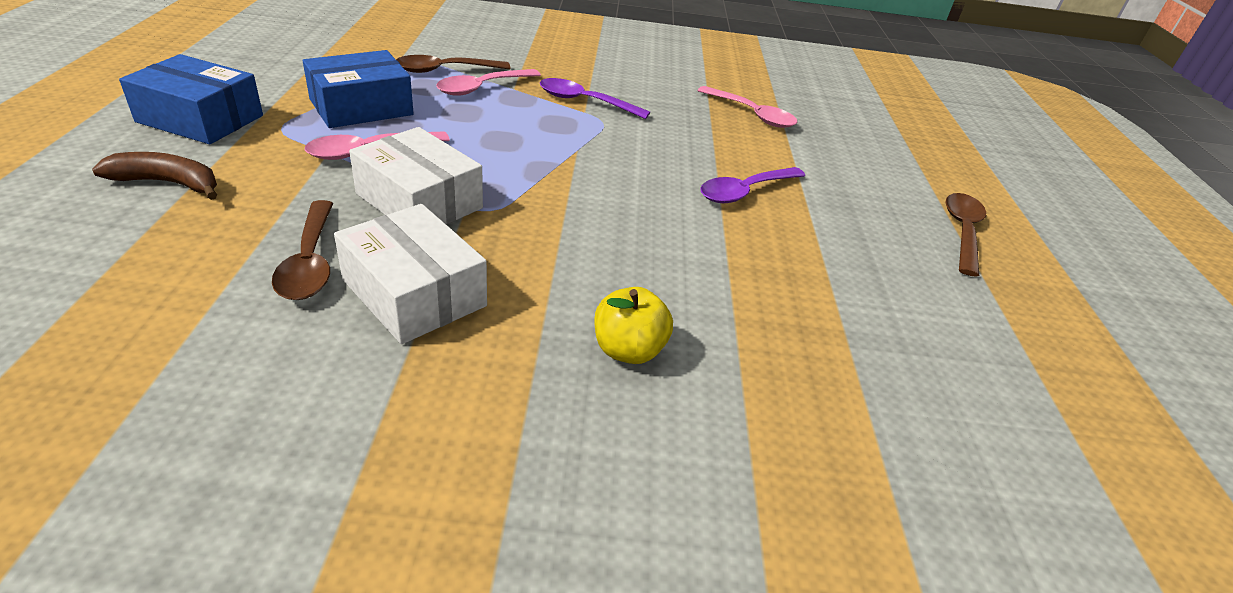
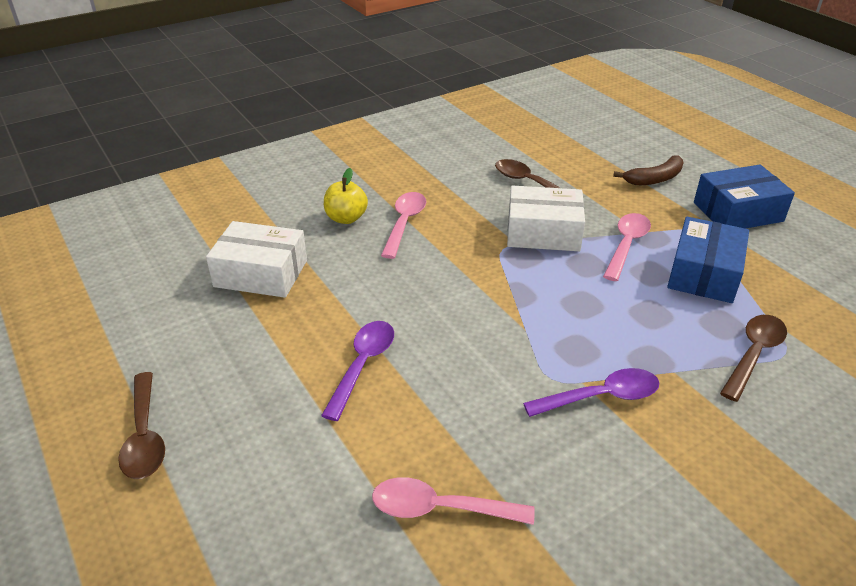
camera: 150 degrees right, 0 degrees up
white box [334,204,487,344] -> white box moved to [206,221,307,298]
pink spoon [436,69,541,96] -> pink spoon moved to [381,192,426,259]

